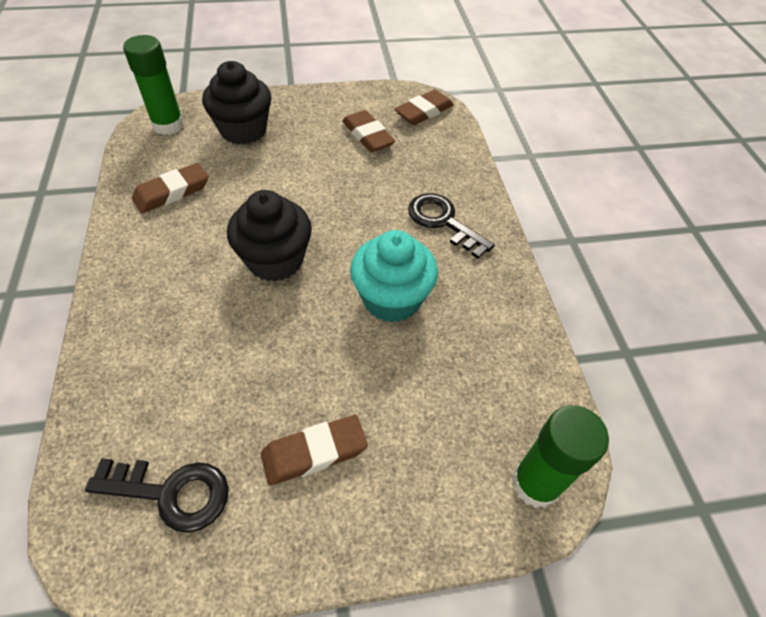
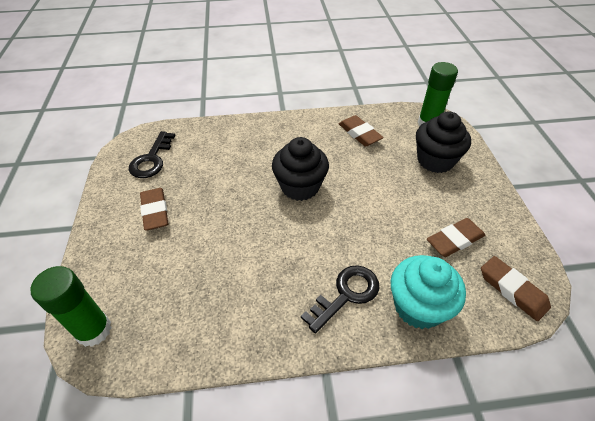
camera: 95 degrees right, 5 degrees down
turquoise cupcake [350,230,438,323] -> turquoise cupcake moved to [391,255,466,329]

